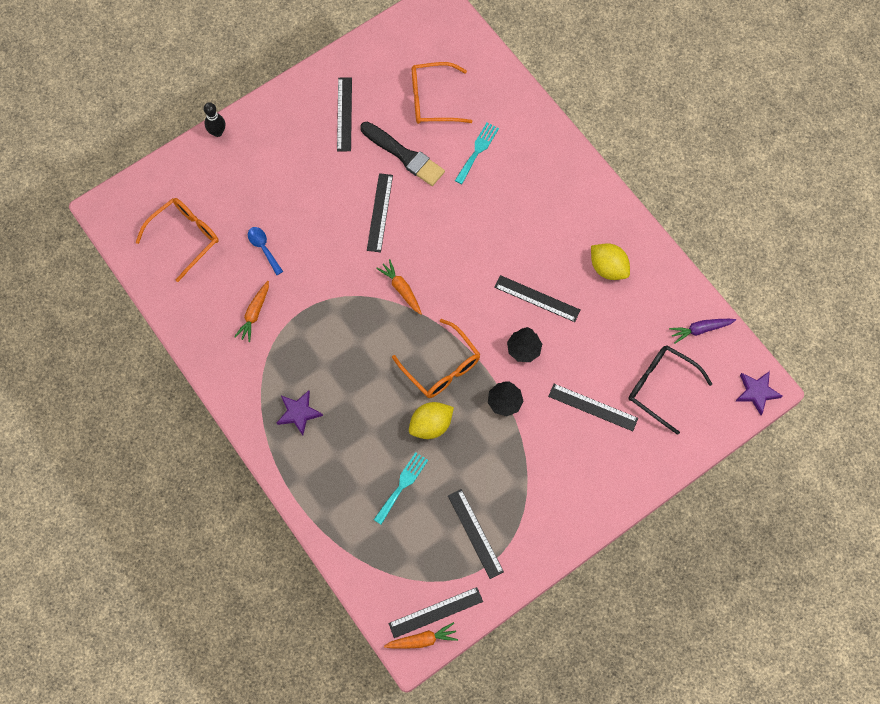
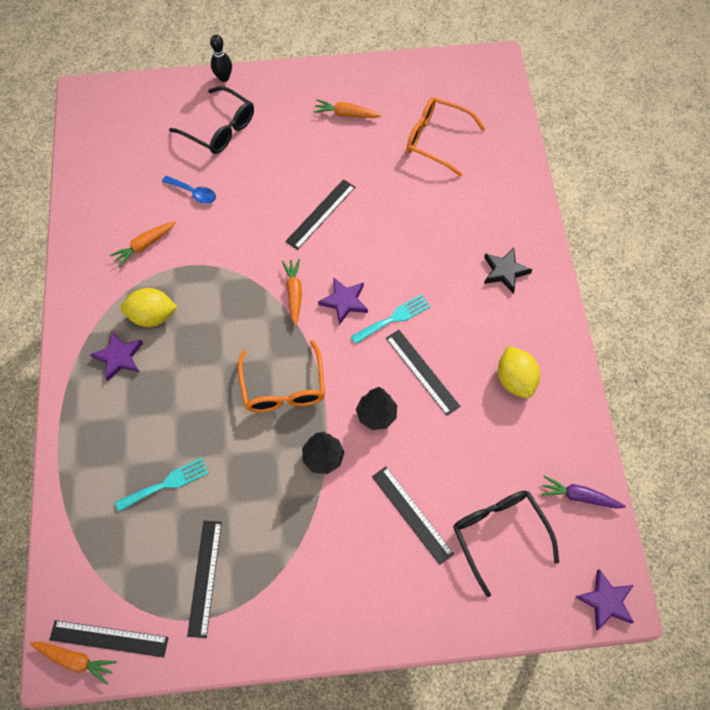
camera: 30 degrees right, 5 degrees down
orange glasses [135,198,219,282] -> none
blue spoon [248,227,283,275] -> blue spoon turned 120 degrees clockwise [162,176,216,204]
black ruler [337,78,352,151] -> orange carrot [314,99,381,118]
black brush [360,122,445,186] -> none
yellow lemon [409,402,454,439] -> yellow lemon moved to [121,288,177,327]
turquoise fork [455,123,499,184] -> turquoise fork moved to [350,294,431,344]
none -> black glasses [169,86,254,154]
none -> purple star [318,277,368,325]
none -> black star [484,248,533,293]

